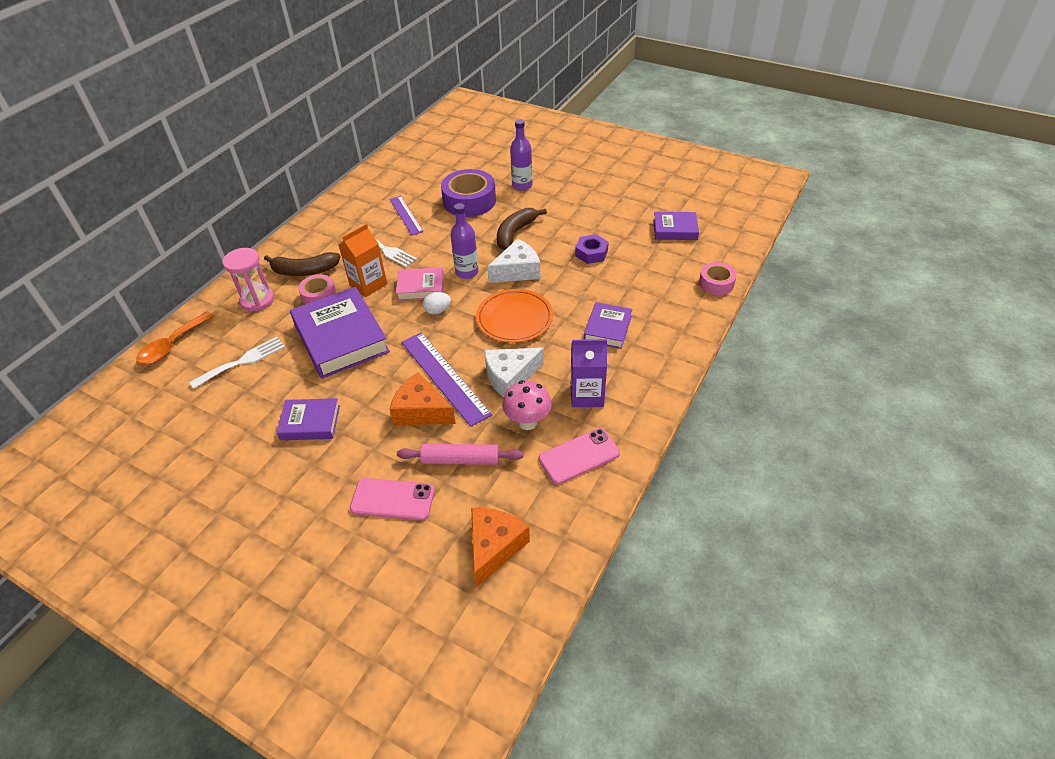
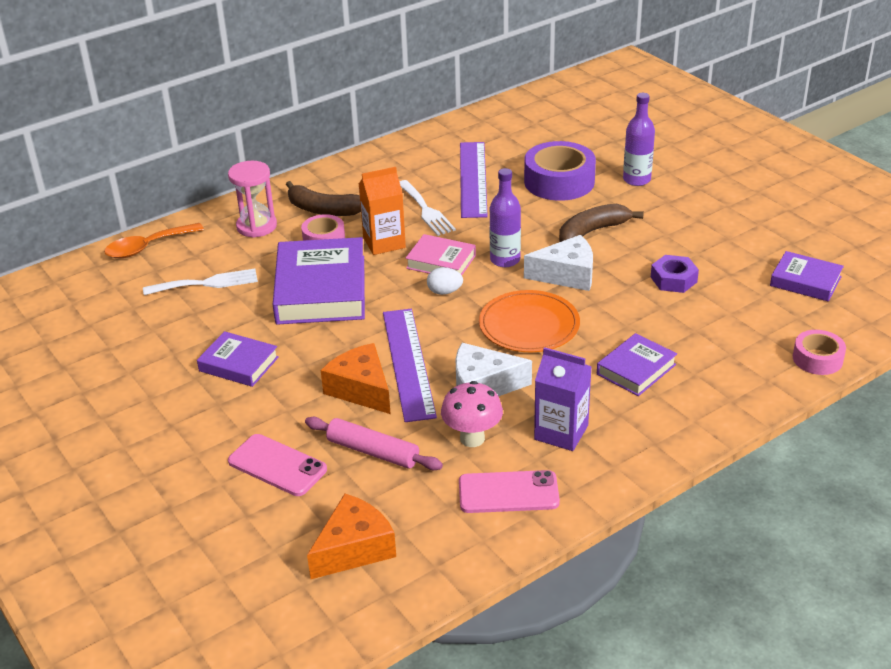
camera: 25 degrees right, 10 degrees down
purple ruler [390,196,423,235] -> purple ruler [460,142,488,218], size x1.61

